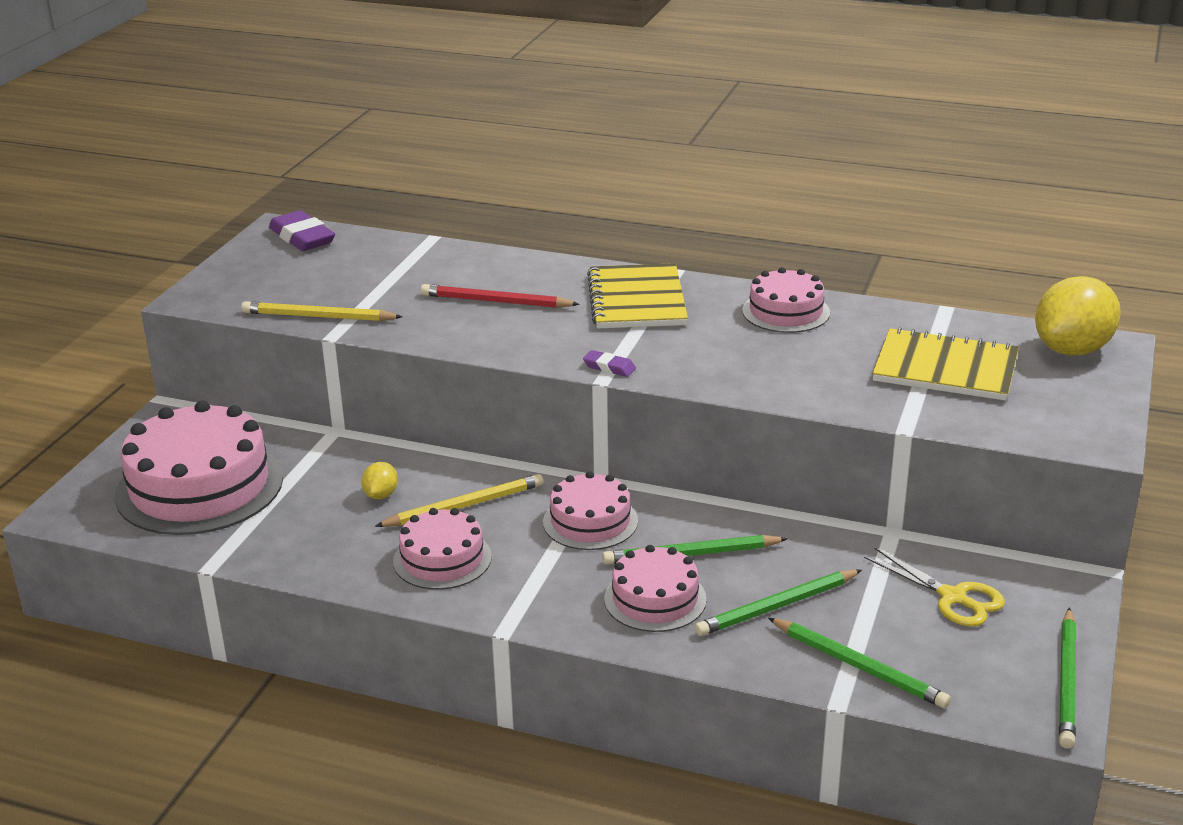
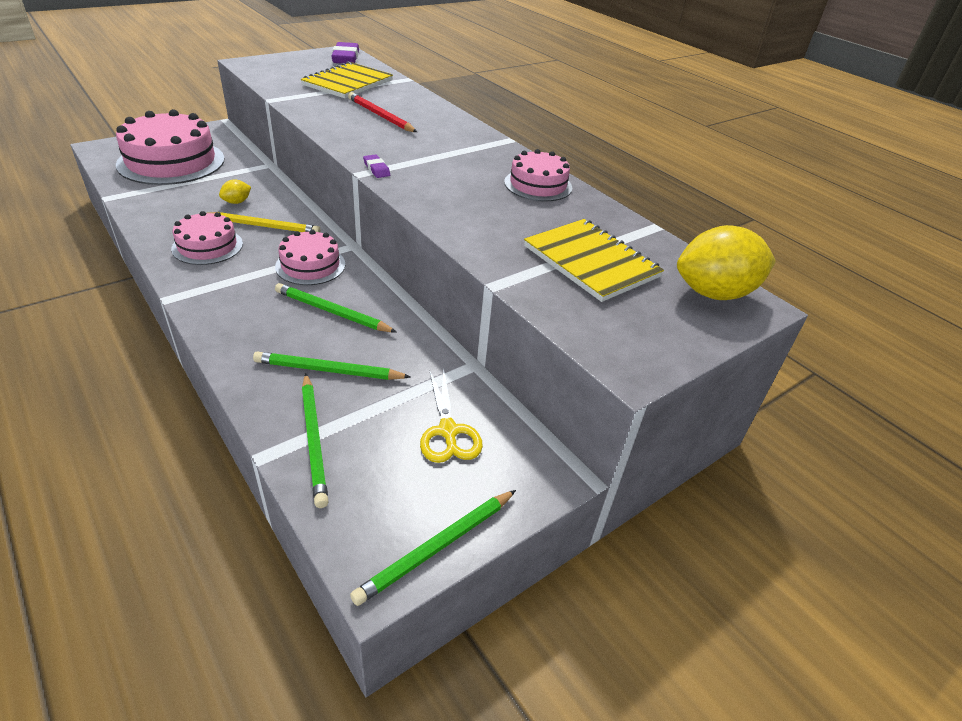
camera: 30 degrees right, 10 degrees up
yellow pencil [241,301,403,321] -> none
yellow notebook [587,263,688,329] -> yellow notebook moved to [301,61,393,98]
pink cake [604,545,707,632] -> none

